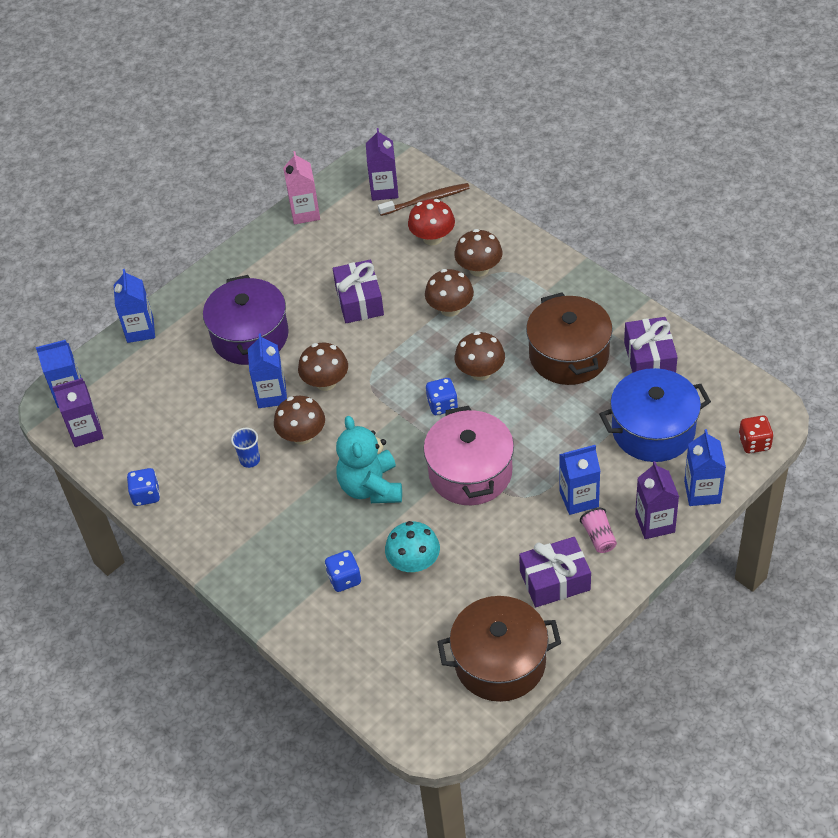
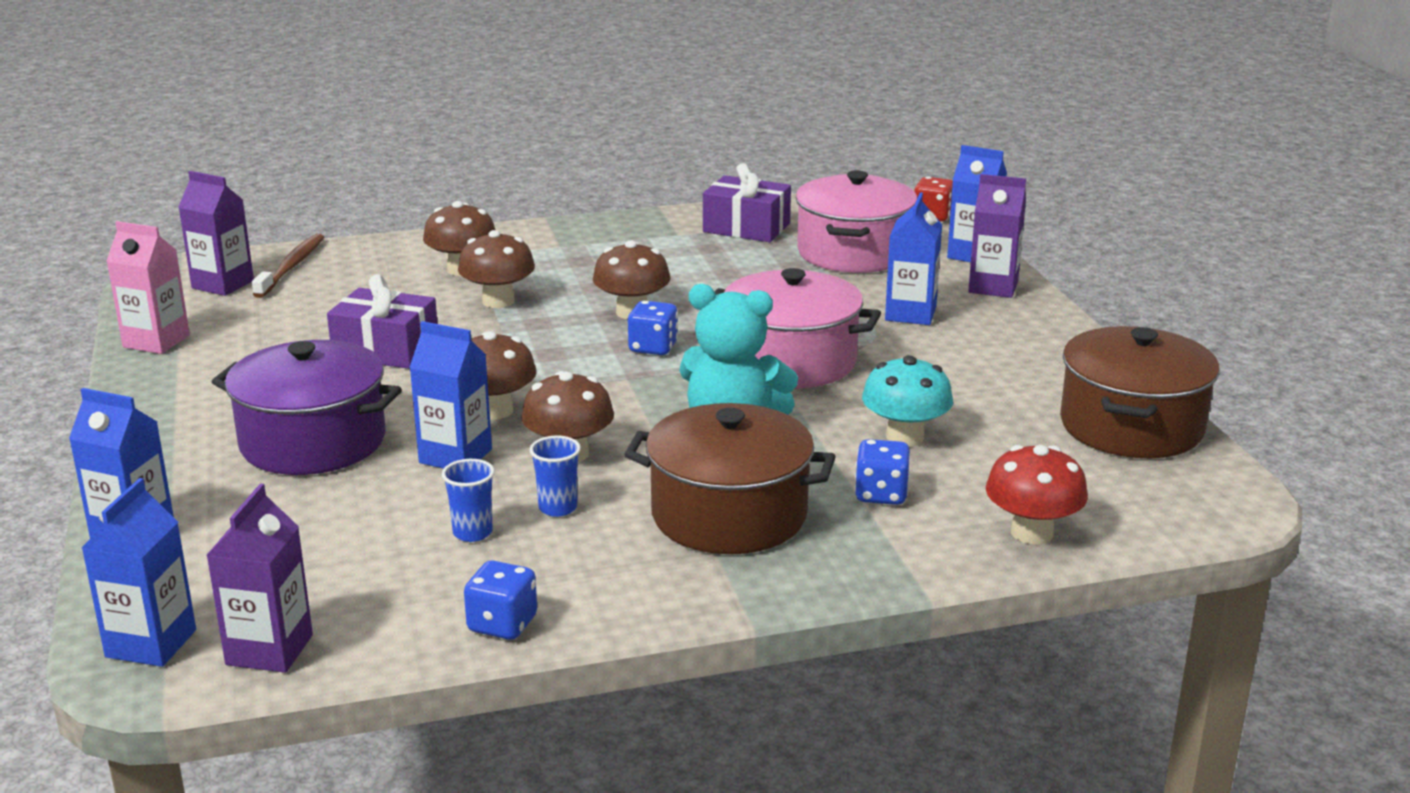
camera: 65 degrees left, 25 degrees down
red mushroom [408,199,455,245] -> red mushroom moved to [986,445,1088,545]
purple gift [519,537,591,607] -> none
brown pot [526,292,613,385] -> brown pot moved to [624,403,836,554]
pink cup [580,508,617,553] -> none
blue pot [599,368,711,462] -> pink pot [796,170,917,273]
none -> blue cup [442,459,495,542]

